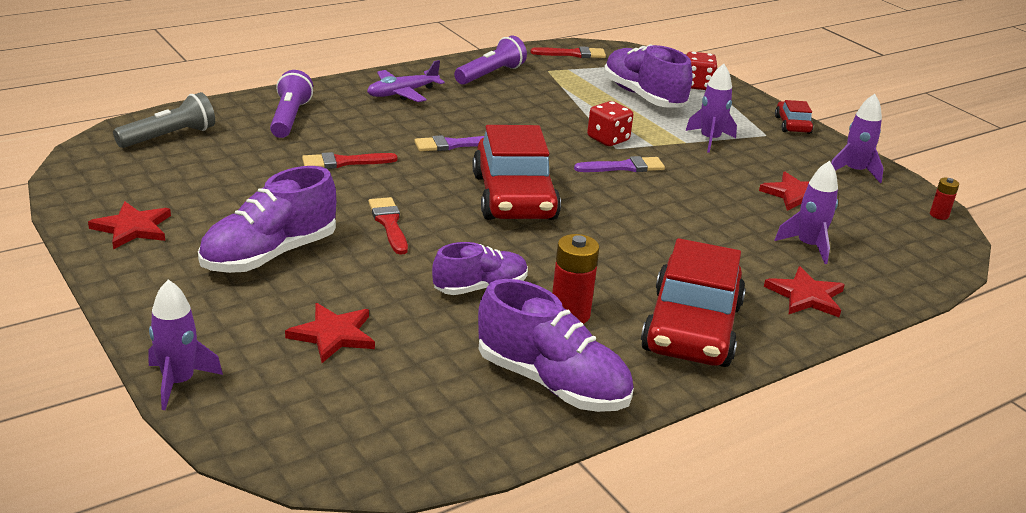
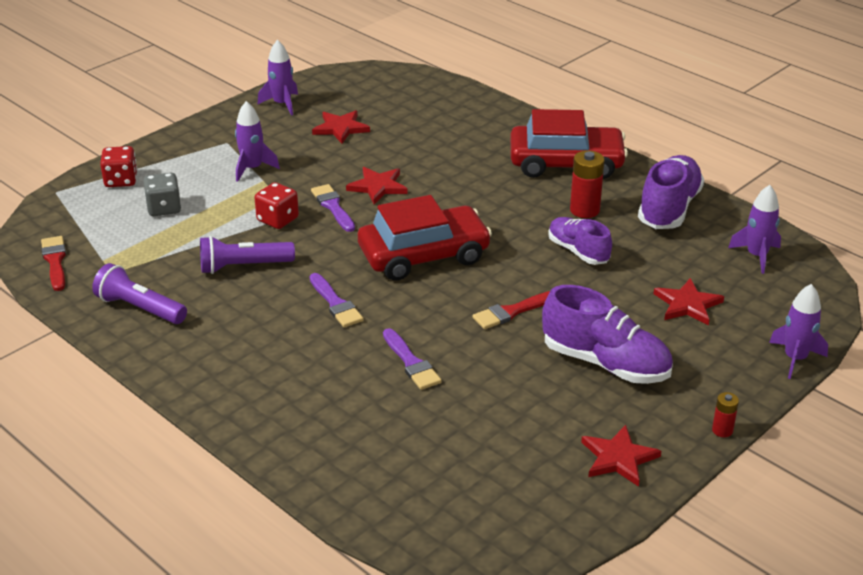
camera: 100 degrees left, 5 degrees up
grey flashlight [113,92,215,148] -> none
purple flashlight [270,70,313,138] -> purple flashlight moved to [200,236,295,274]
red brush [302,152,398,169] -> purple brush [383,328,442,390]
purple plane [367,60,445,102] -> none
purple shoe [604,44,693,108] -> grey dice [143,173,181,216]
red star [764,266,845,317] -> red star moved to [346,167,408,204]
purple rocket [774,161,838,264] -> purple rocket moved to [728,185,781,274]
red car [775,100,813,134] -> none
red battery [930,178,959,220] -> red battery moved to [712,392,739,437]

